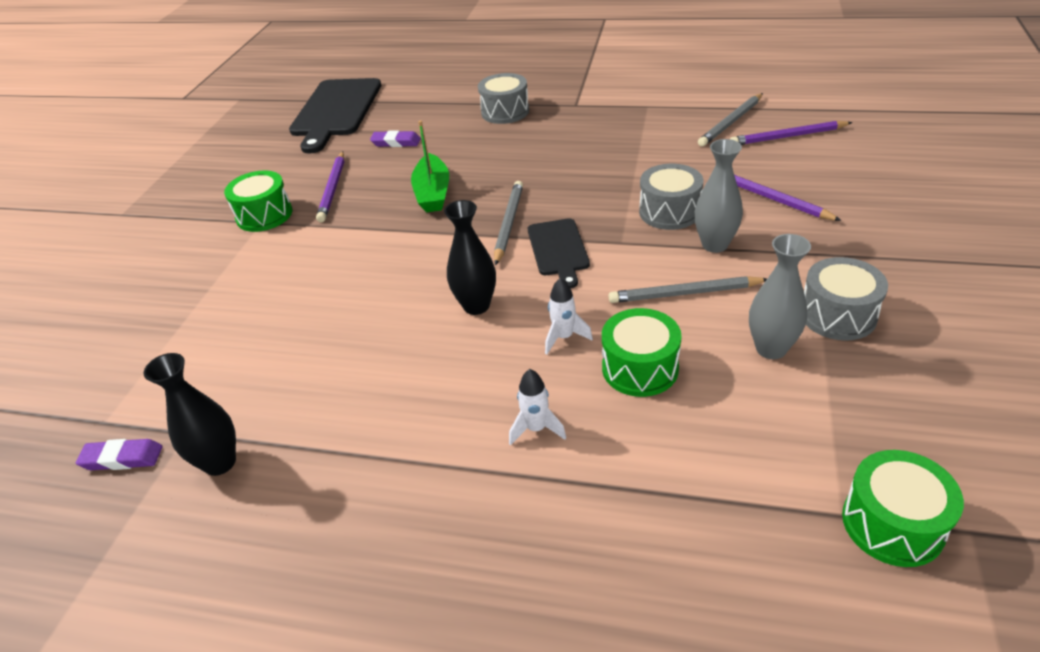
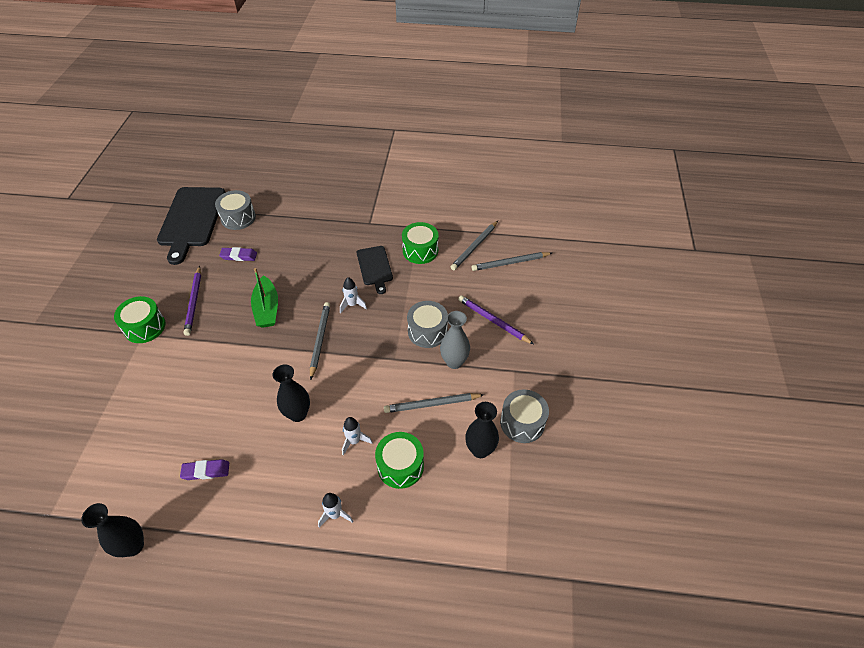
camera: 10 degrees left, 10 degrees up
purple eraser [76,439,162,470] -> purple eraser moved to [180,459,229,480]
grey drum [478,73,529,124] -> grey drum moved to [215,190,256,230]
black cutting board [528,218,590,289] -> black cutting board moved to [357,246,393,294]
purple pencil [730,121,853,145] -> grey pencil [472,252,552,271]
grey vase [749,234,811,359] -> black vase [465,402,499,458]
green drum [842,450,964,567] -> green drum moved to [402,222,439,264]
none -> white rocket [340,277,367,313]

